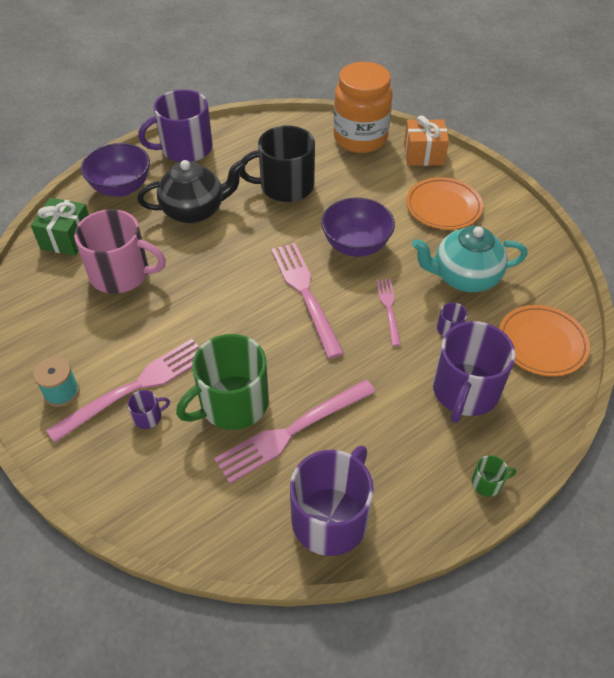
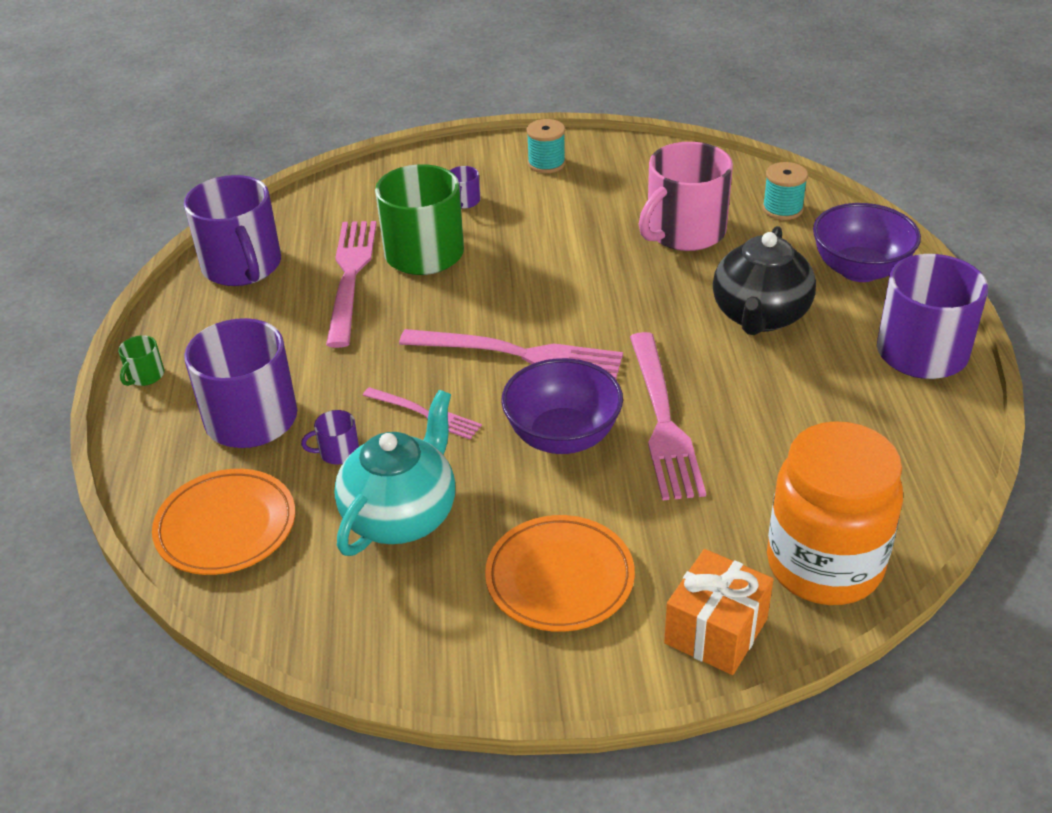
camera: 125 degrees right, 10 degrees down
green gift [31,198,89,256] -> turquoise spool [763,162,808,220]
pink fork [46,339,199,443] -> pink fork moved to [630,332,706,501]
black mug [240,125,315,202] -> none

